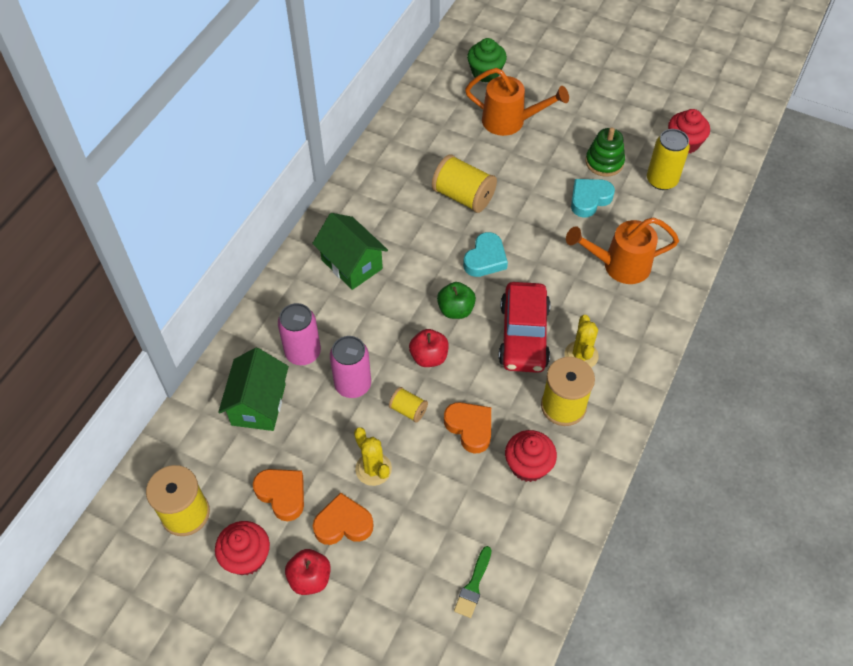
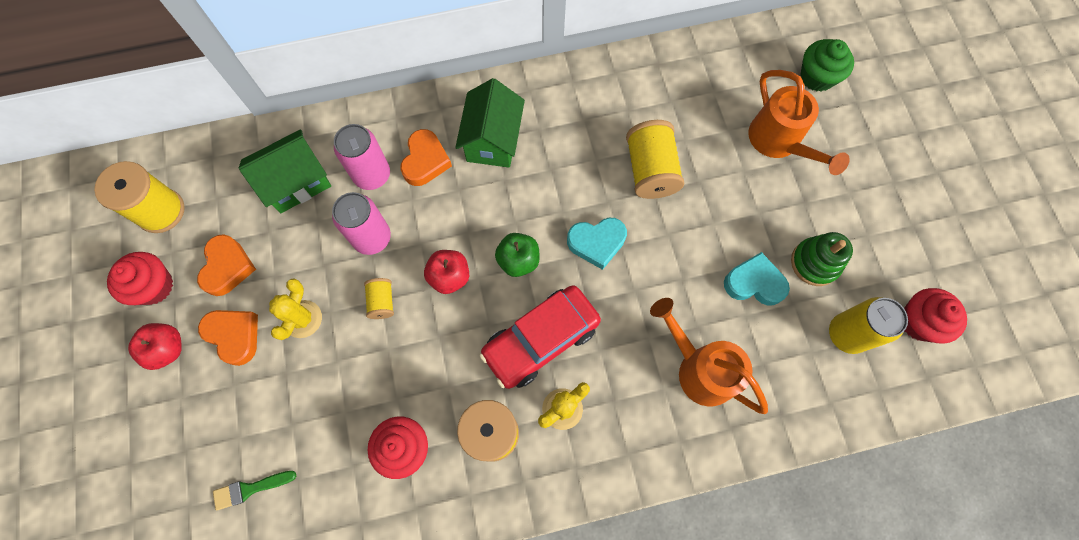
camera: 50 degrees right, 15 degrees up
orange heart [444,402,491,454] -> orange heart moved to [400,129,452,186]

